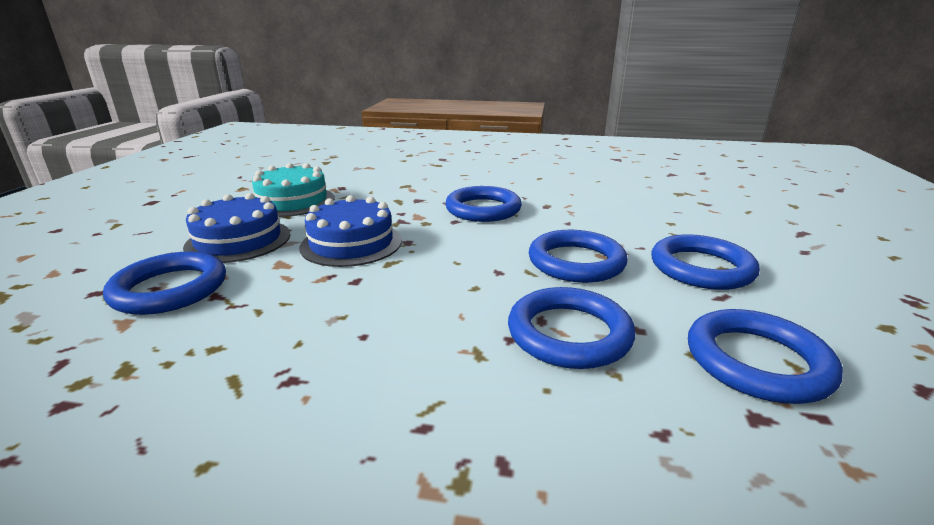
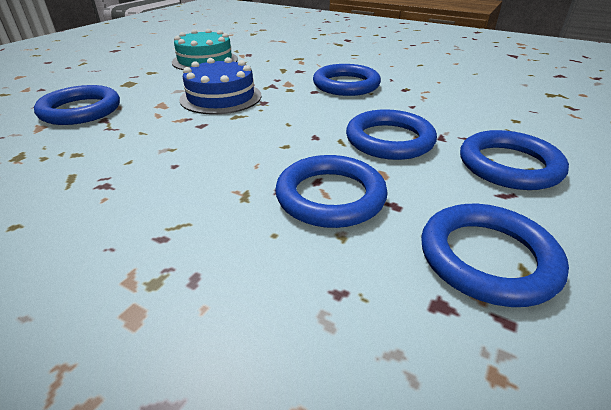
camera: 20 degrees right, 10 degrees up
blue cake [183,193,290,263] -> none

